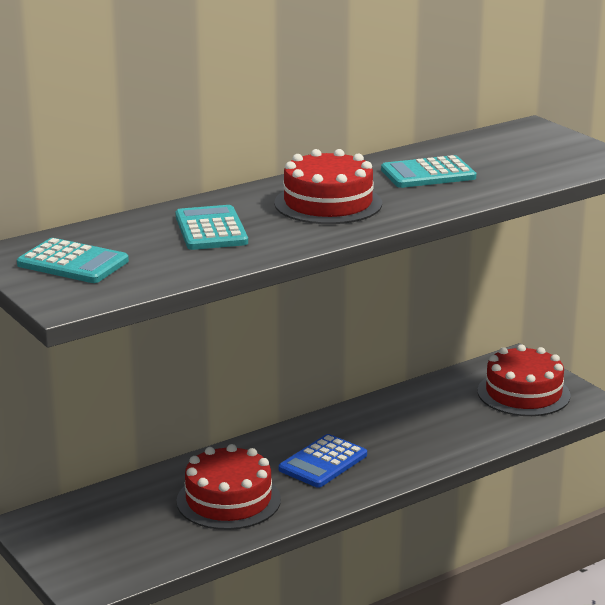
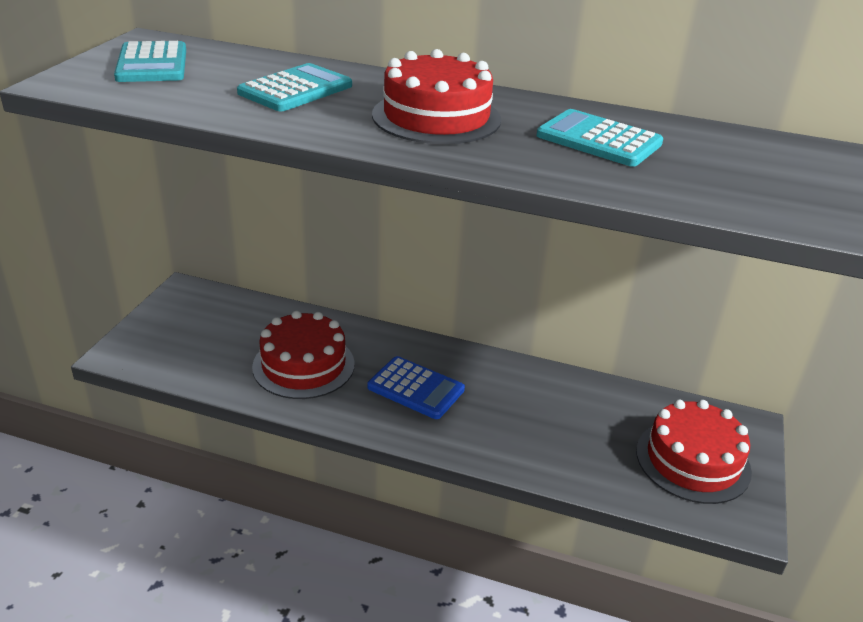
camera: 50 degrees right, 10 degrees up
blue calculator [279,434,367,488] -> blue calculator turned 150 degrees counterclockwise [367,356,465,419]

